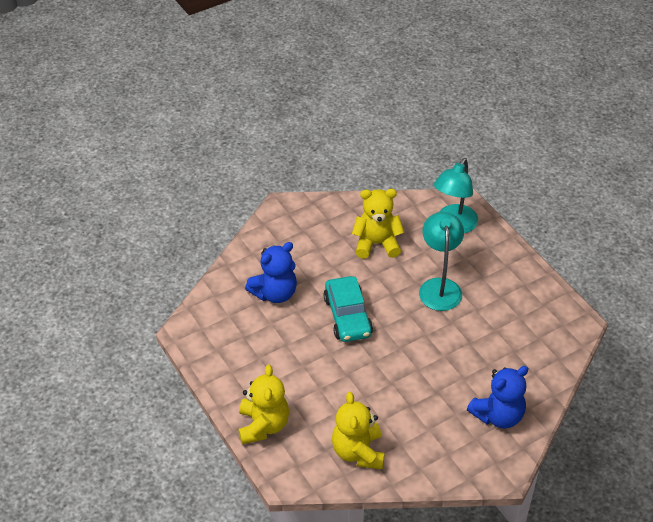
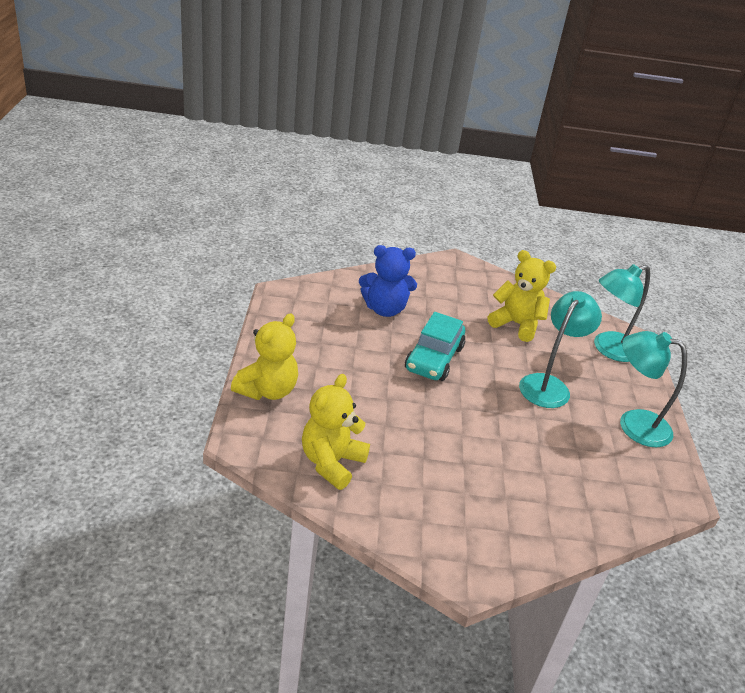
camera: 30 degrees right, 10 degrees down
blue teddy bear [467,366,529,429] -> none
none -> turquoise lamp [620,331,687,447]

